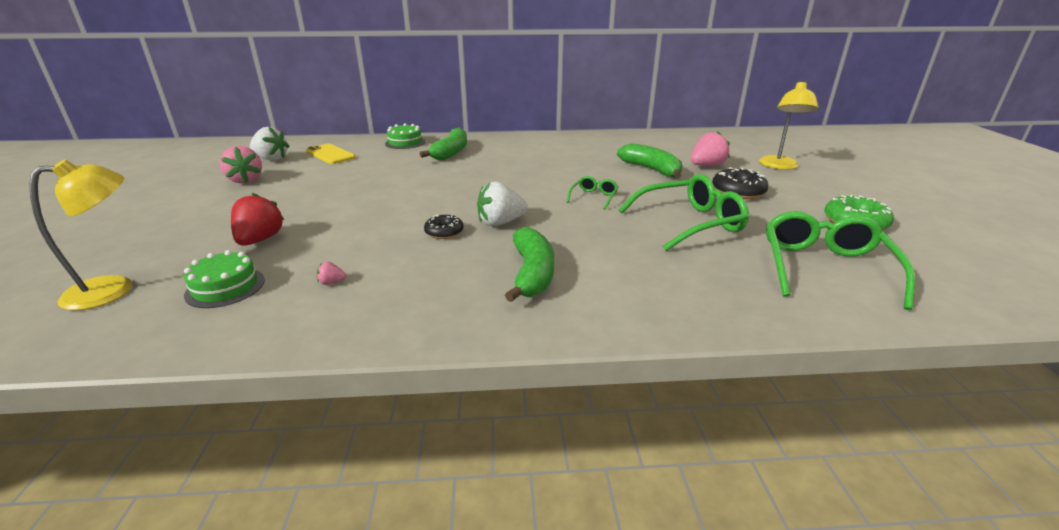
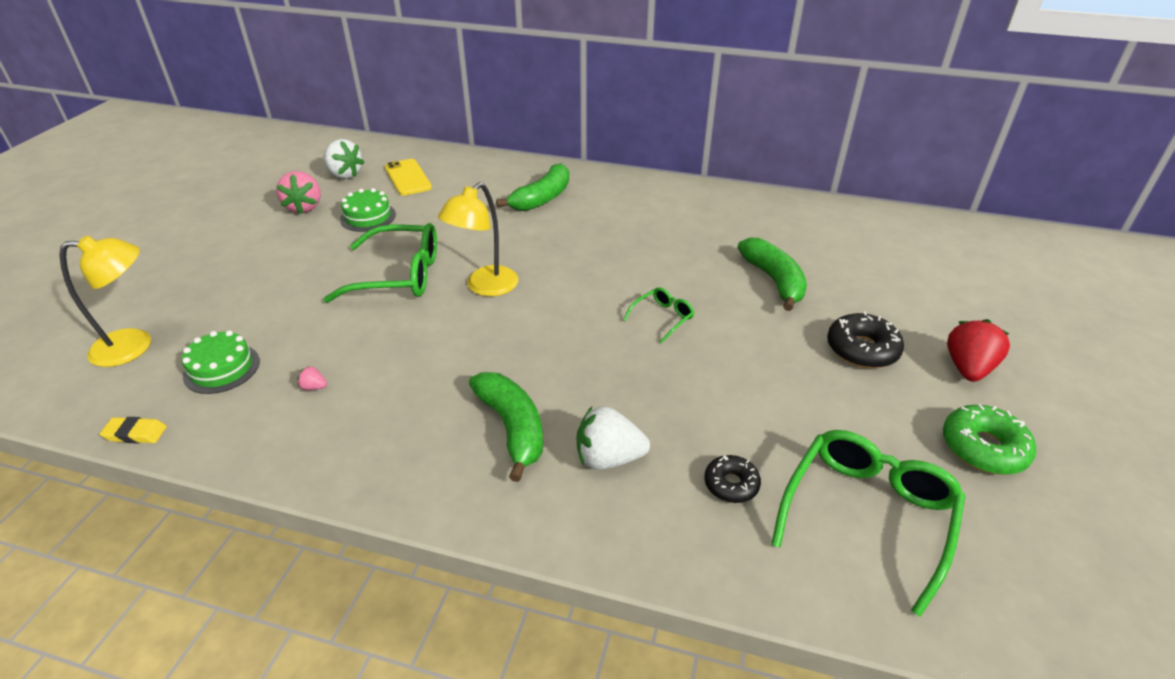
camera: 20 degrees right, 10 degrees up
red strawberry [231,193,284,246] -> red strawberry moved to [947,319,1010,382]
green cake [385,123,425,149] -> green cake moved to [340,188,396,232]
black donut [424,214,464,239] -> black donut moved to [704,455,761,503]
white strawberry [477,181,528,226] -> white strawberry moved to [577,406,650,470]
green banana [505,227,554,302] -> green banana turned 45 degrees counterclockwise [469,372,543,482]
green glasses [619,174,749,251] -> green glasses moved to [324,223,437,303]
pink strawberry [691,131,730,167] -> none
yellow lamp [759,81,819,170] -> yellow lamp moved to [438,182,518,296]
none -> yellow eraser [100,417,167,444]

